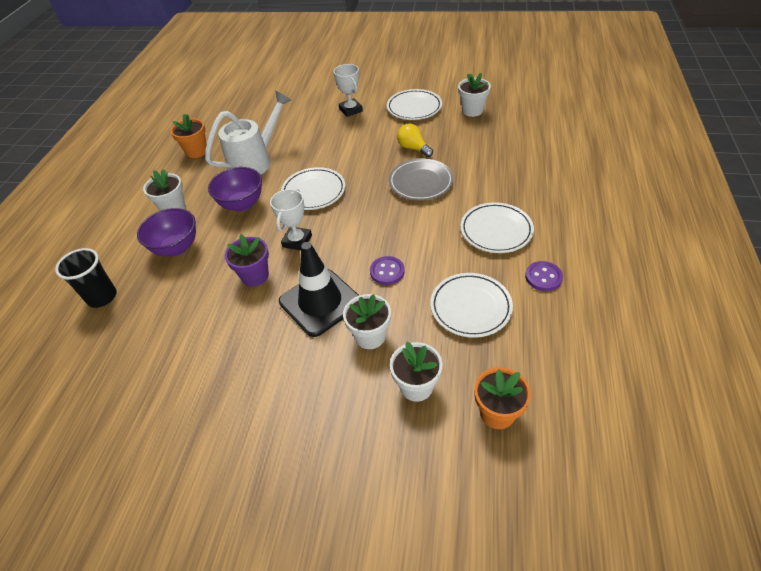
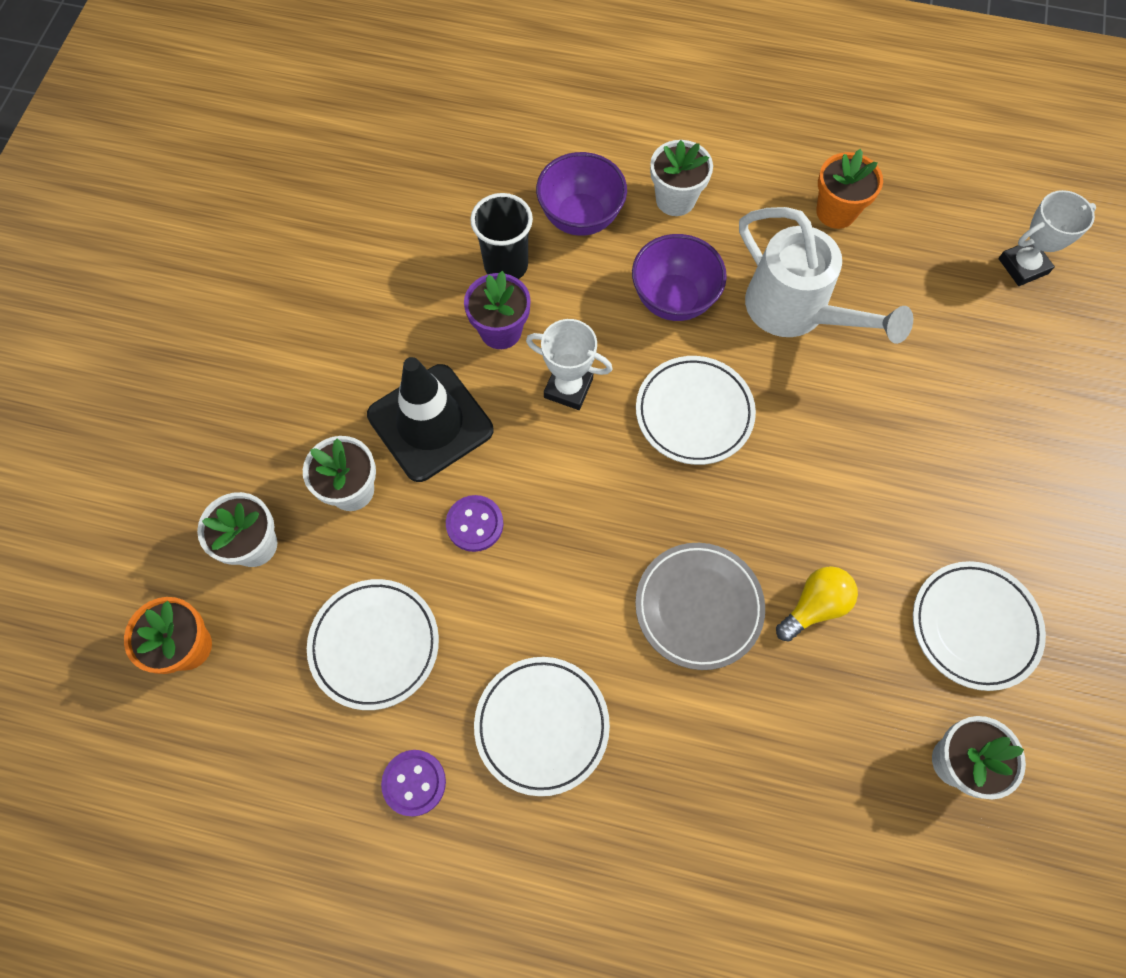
camera: 90 degrees right, 20 degrees up
black cup [55,248,117,308] -> black cup moved to [470,193,533,279]
white trophy [333,64,363,117] -> white trophy moved to [998,190,1096,286]

